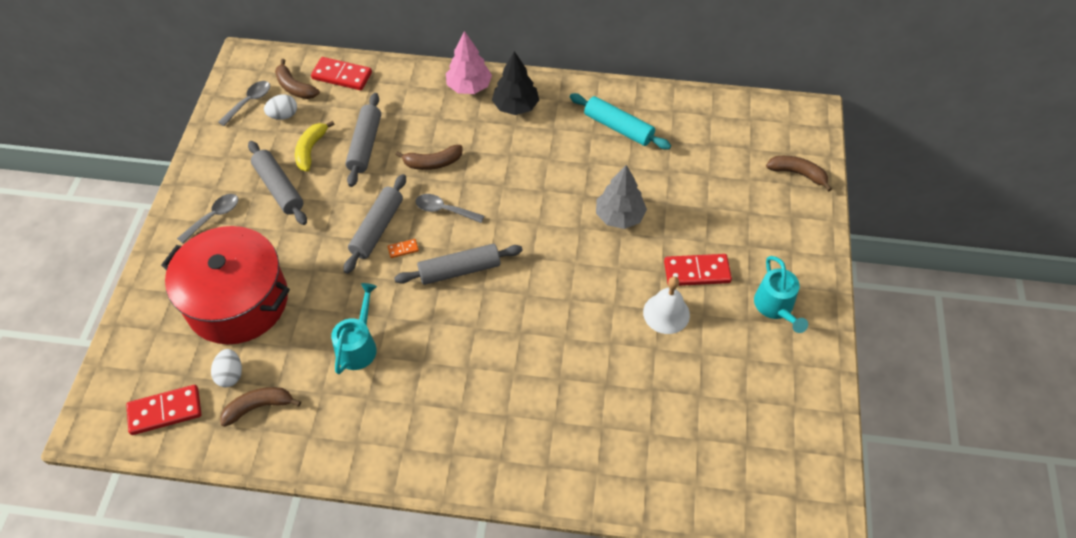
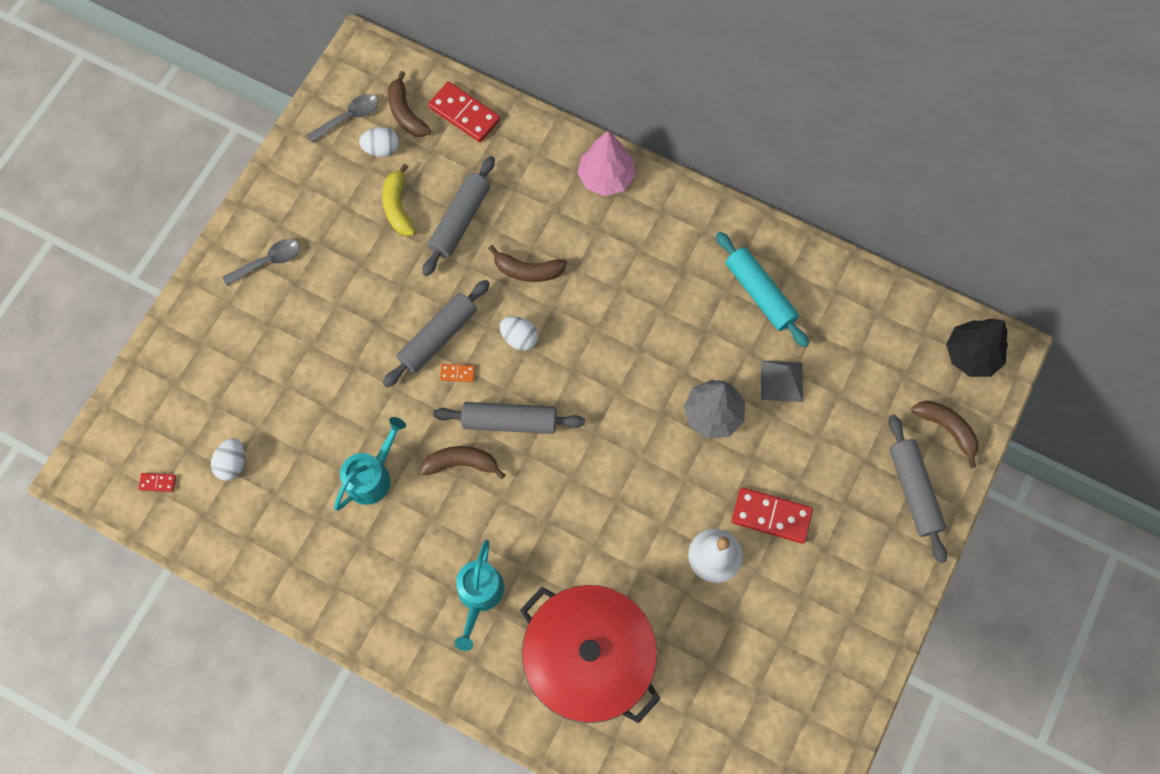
camera: 20 degrees right, 15 degrees up
red domino [126,385,201,435] -> red domino [139,473,176,492], size x0.46
red pot [161,226,290,344] -> red pot moved to [520,585,660,723]
brown banana [220,387,301,427] -> brown banana moved to [420,446,505,479]
grey rolling pin [248,141,307,225] -> grey rolling pin moved to [888,415,947,563]
yellow banana [295,121,335,171] -> yellow banana turned 45 degrees counterclockwise [382,163,416,236]
grey spoon [415,194,484,223] -> white egg [500,316,538,351]
black tree [492,51,539,115] -> black tree moved to [946,319,1008,377]
turquoise watering can [754,256,808,333] -> turquoise watering can moved to [454,540,504,651]
none -> grey pyramid [761,361,803,402]

